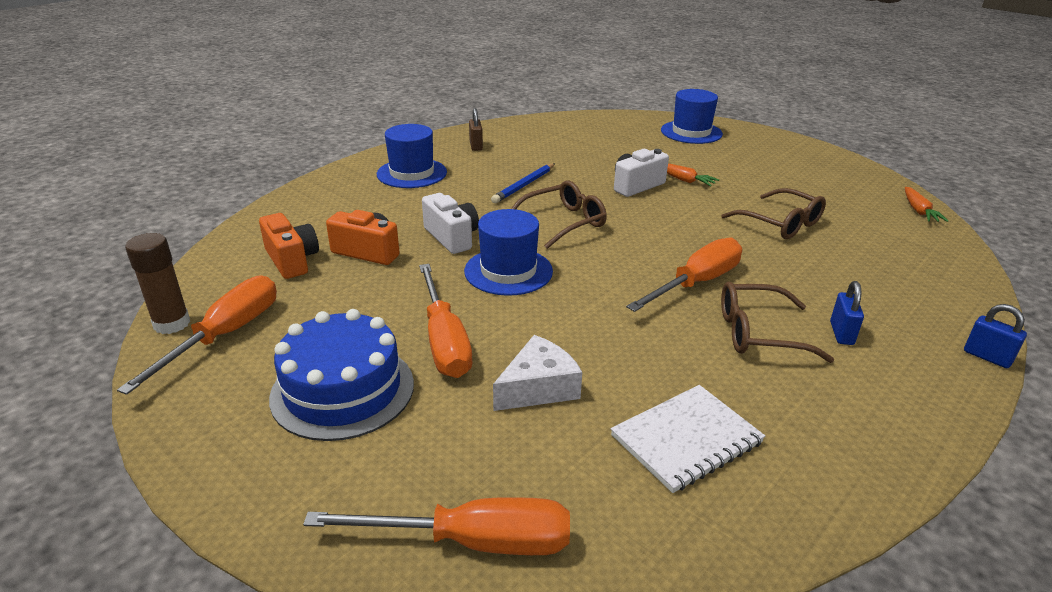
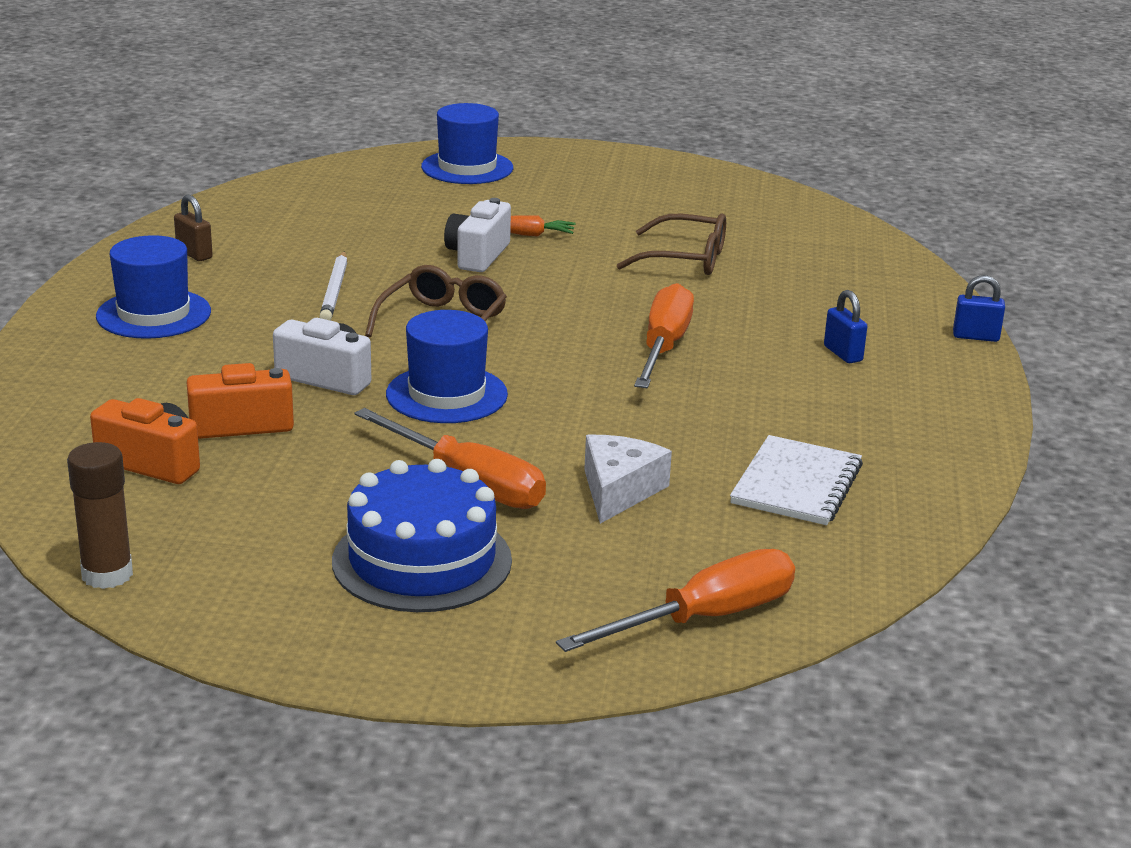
camera: 35 degrees left, 5 degrees down
orange screwdriver [117,275,277,395] -> none
blue pencil [491,163,555,203] -> white pencil [319,251,348,321]
brown glasses [721,282,834,363] -> none
orange carrot [905,187,949,222] -> none

